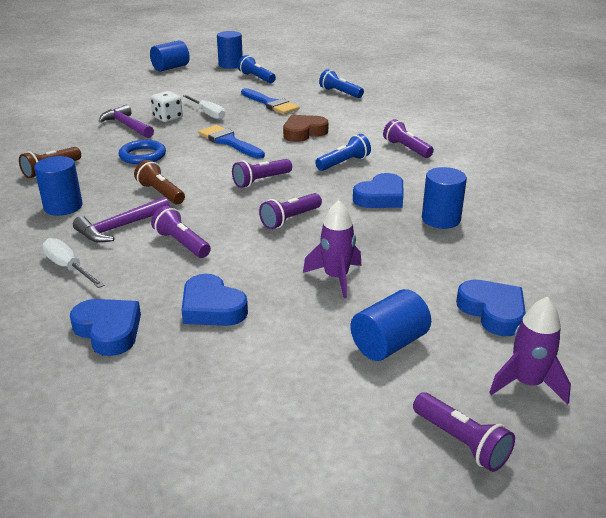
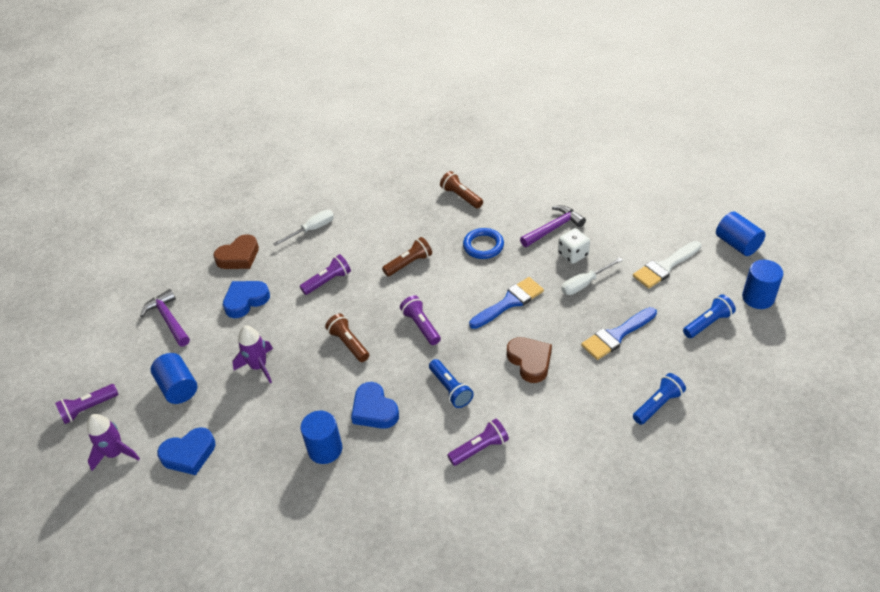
camera: 100 degrees right, 15 degrees up
blue cylinder [34,156,83,216] -> none
blue heart [70,299,141,356] -> brown heart [213,234,259,269]
purple hammer [73,197,170,243] -> purple hammer moved to [140,289,190,346]
purple flashlight [259,193,322,229] -> brown flashlight [325,314,369,362]
none -> white brush [633,241,701,289]

